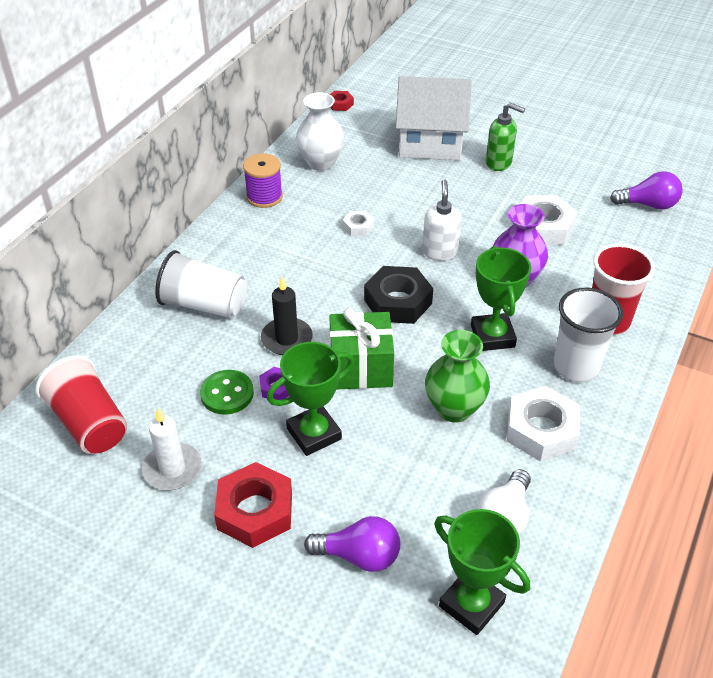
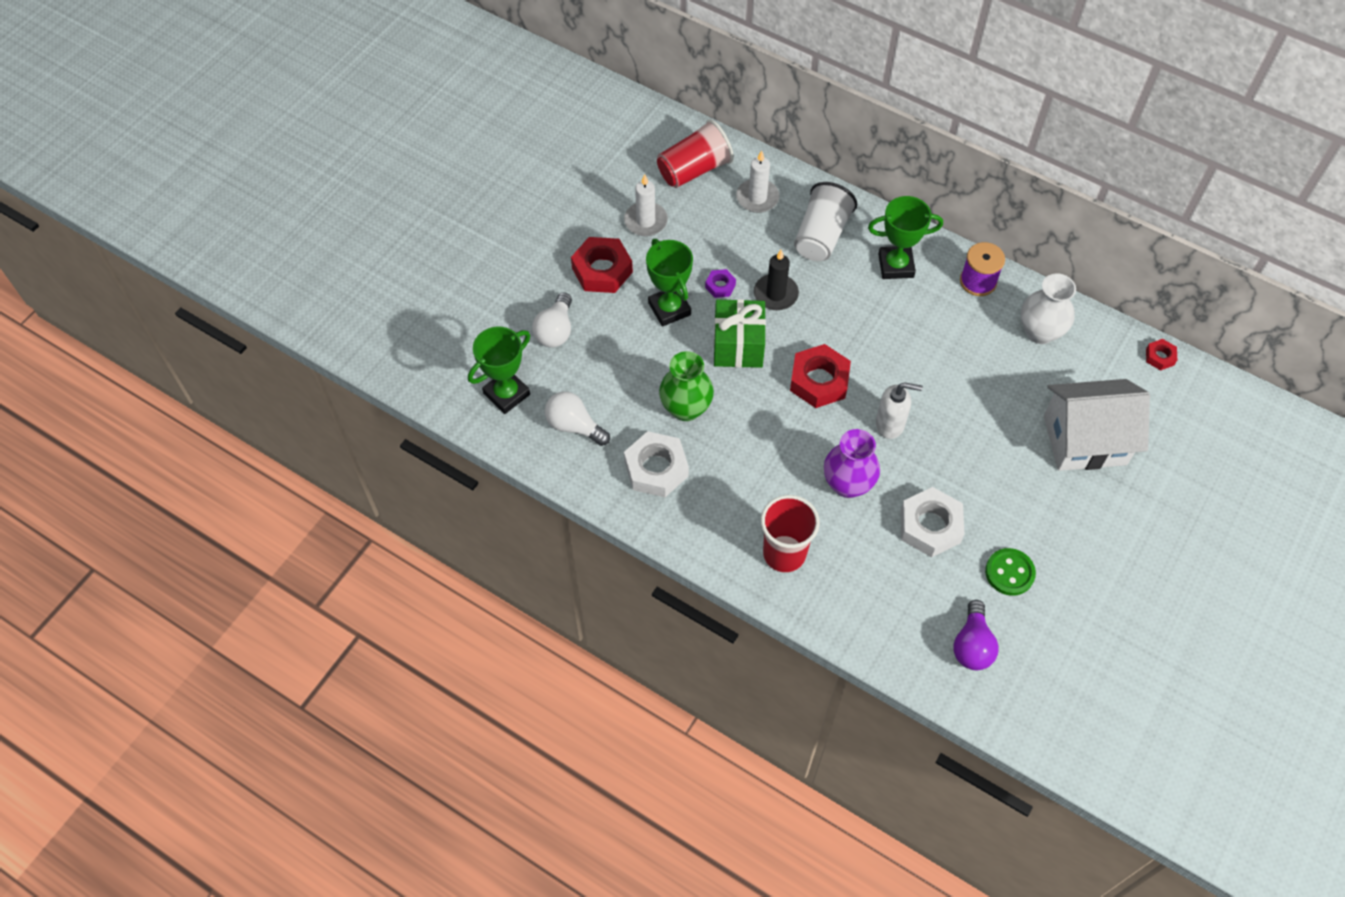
camera: 95 degrees right, 15 degrees up
green button [200,370,254,415] -> green button moved to [985,548,1036,596]
purple light bulb [304,516,400,572] -> white light bulb [532,292,572,348]
white nut [343,211,374,236] -> none
black nut [364,266,433,324] -> red nut [790,344,851,408]
white house [396,76,472,160] -> white house turned 75 degrees clockwise [1044,379,1150,471]
green trophy [471,246,531,351] -> green trophy moved to [868,196,943,279]
green soap dispenser [486,102,525,171] -> none
white cup [554,288,623,382] -> none
none -> white candle [736,150,779,213]

